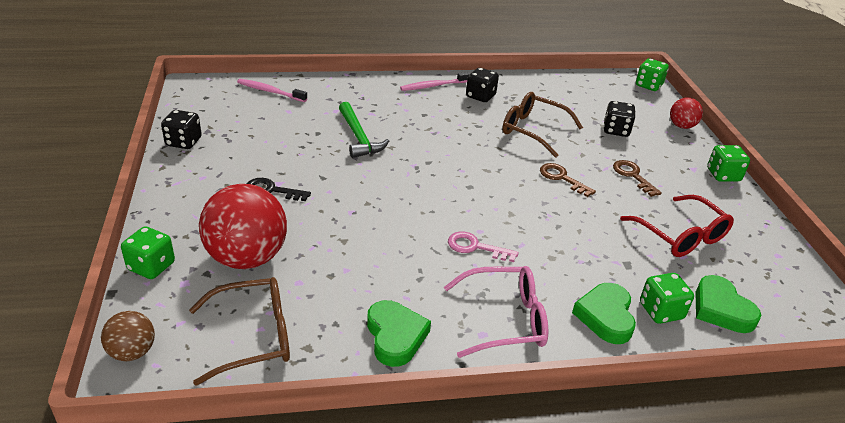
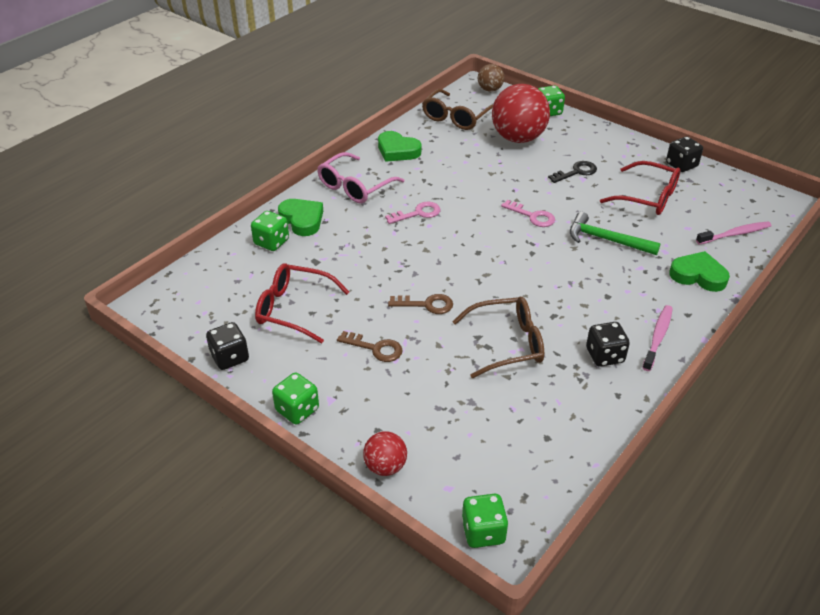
camera: 140 degrees right, 5 degrees up
black dice [603,101,635,137] -> black dice moved to [206,322,249,370]
green heart [695,275,761,333] -> green heart moved to [669,251,730,292]
none -> pink key [501,200,555,227]
none -> red glasses [600,161,680,215]

